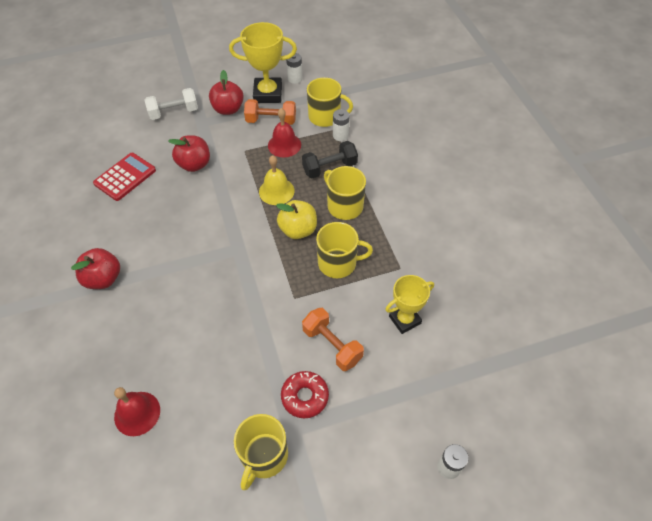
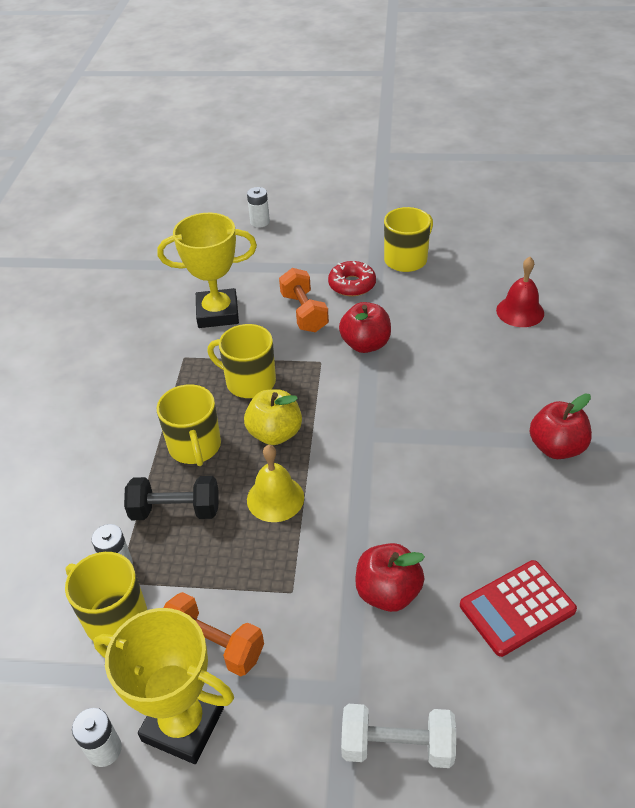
camera: 155 degrees left, 10 degrees down
red apple [209,70,244,115] -> red apple moved to [339,302,391,353]
red bell [268,108,301,157] -> none
yellow trophy [385,275,434,334] -> yellow trophy [158,213,257,328], size x1.53

